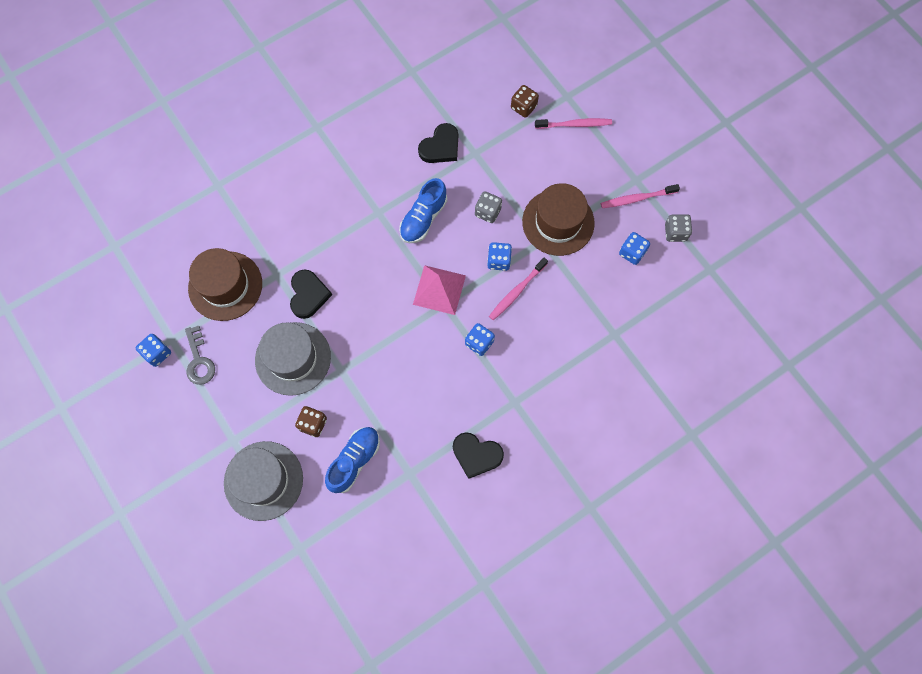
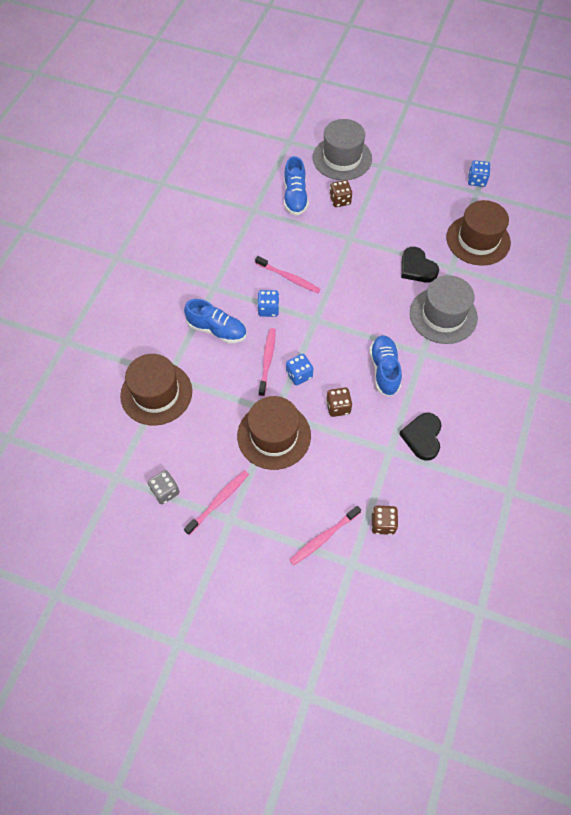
camera: 145 degrees right, 10 degrees down
grey key [185,326,215,385] -> none
grey hat [255,322,331,396] -> grey hat moved to [410,275,478,344]
pink pyramid [413,265,466,315] -> none
black heart [453,432,504,479] -> none
grey dice [475,191,502,223] -> brown dice [326,388,352,417]
blue dice [619,232,650,265] -> none
none -> brown hat [120,354,192,426]
none -> blue shoe [184,299,247,343]
none -> pink toothbrush [255,256,321,293]

